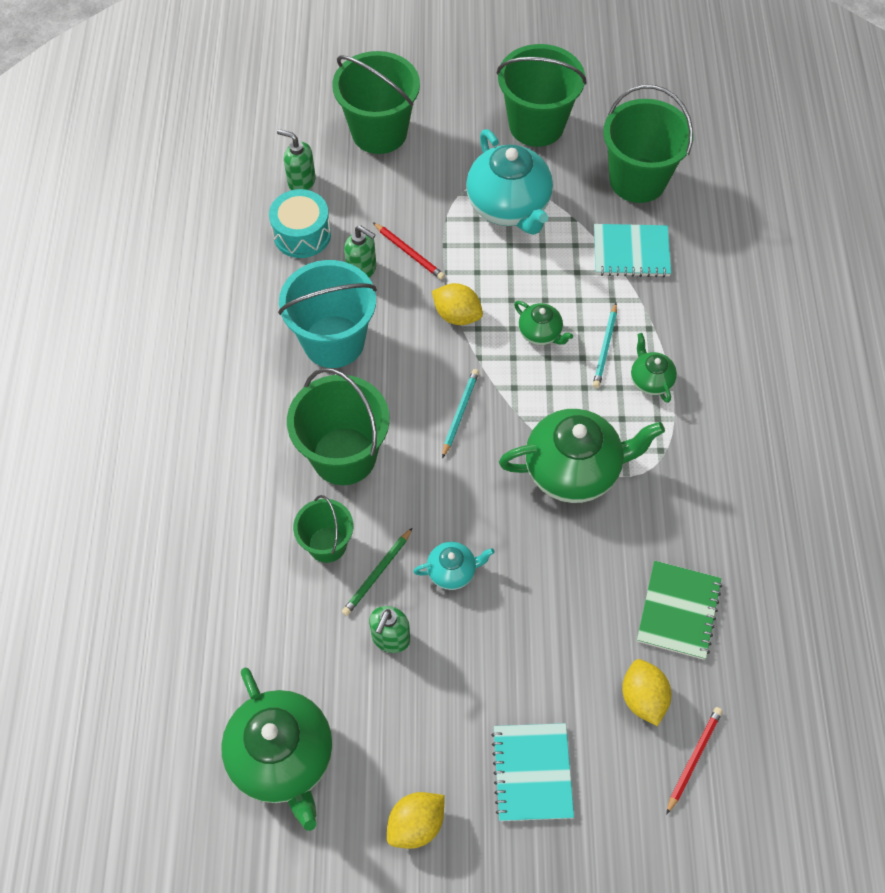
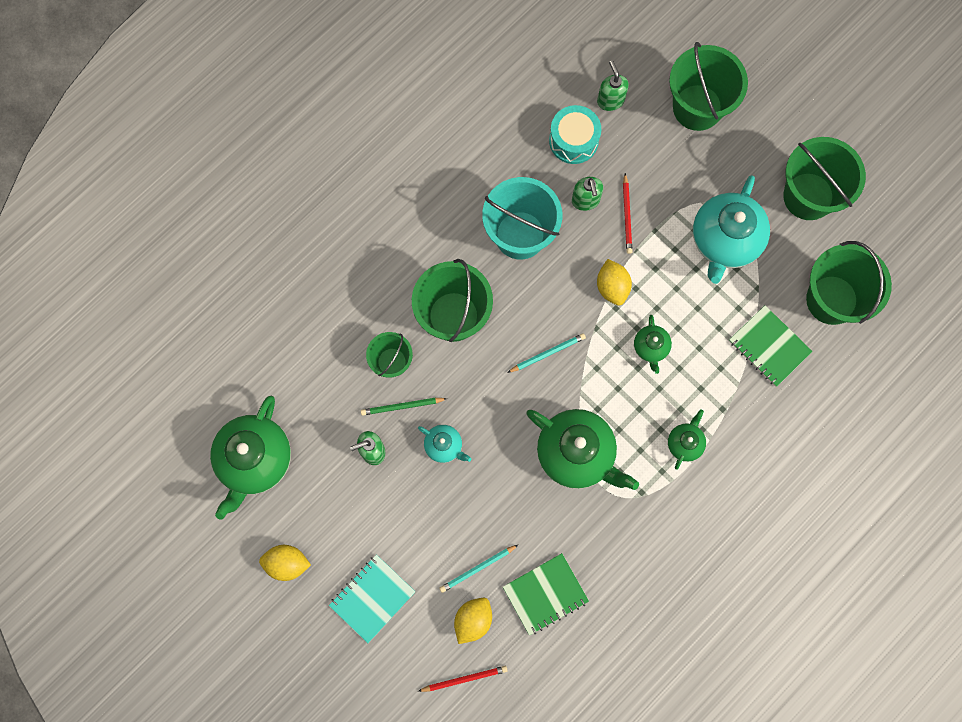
camera: 45 degrees right, 15 degrees up
turquoise pencil [593,303,617,388] -> turquoise pencil moved to [439,545,518,593]
turquoise notebook [594,224,671,277] -> green notebook [729,306,813,387]

